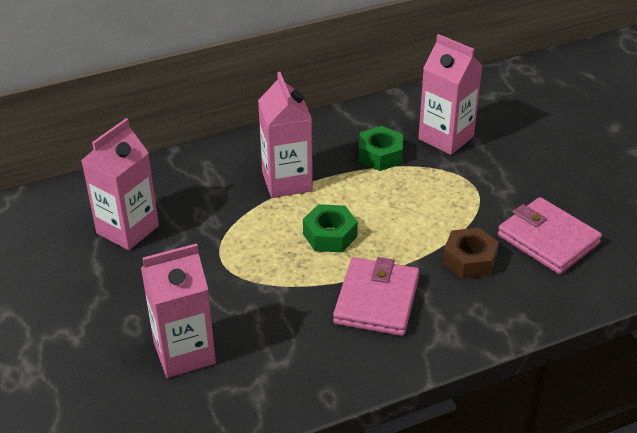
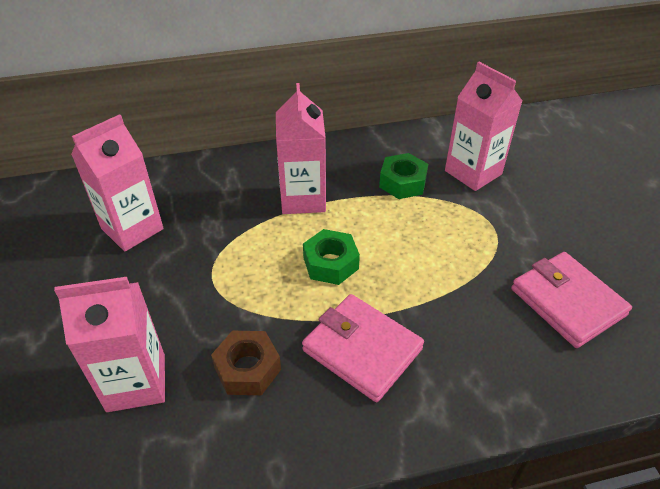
camera: 10 degrees right, 5 degrees up
pink wallet [333,257,420,336] -> pink wallet turned 75 degrees counterclockwise [302,294,424,402]
brown nut [442,228,499,279] -> brown nut moved to [211,331,281,395]

